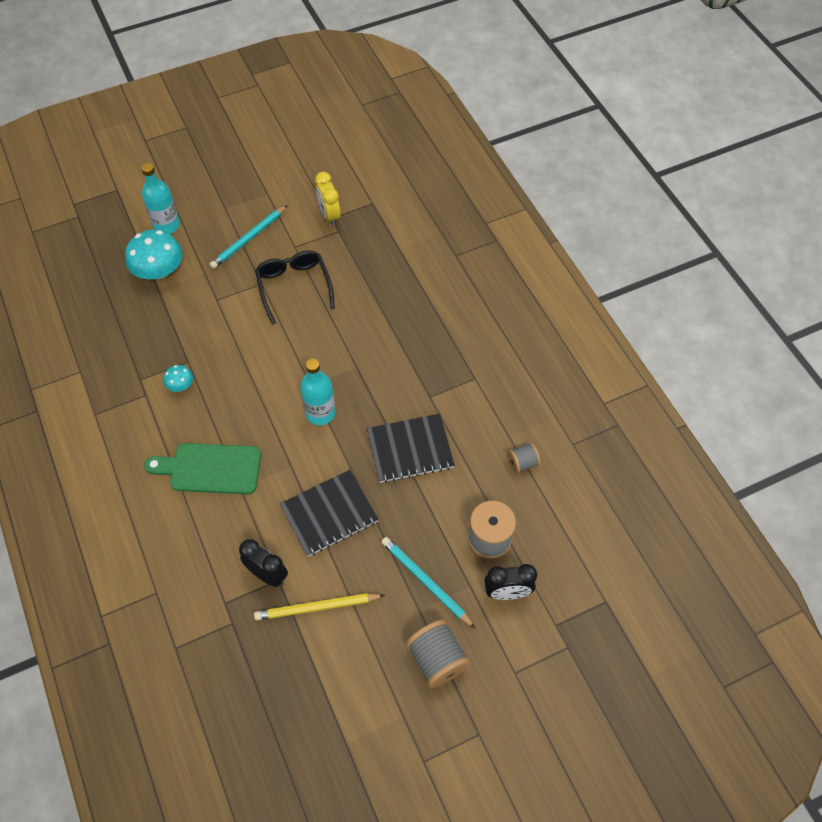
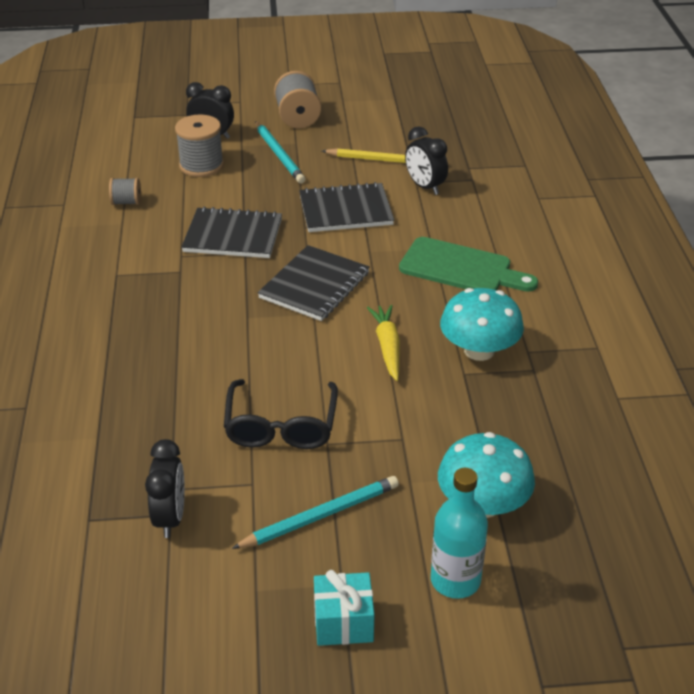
camera: 160 degrees left, 20 degrees down
turquoise mushroom [164,365,193,392] -> turquoise mushroom [440,288,524,361], size x2.04
turquoise bottle [300,358,336,425] -> black notebook [258,245,370,321]
yellow clock [315,172,341,226] -> black clock [145,439,185,538]
none -> turquoise gift [314,570,374,646]
none -> yellow carrot [367,305,400,381]

